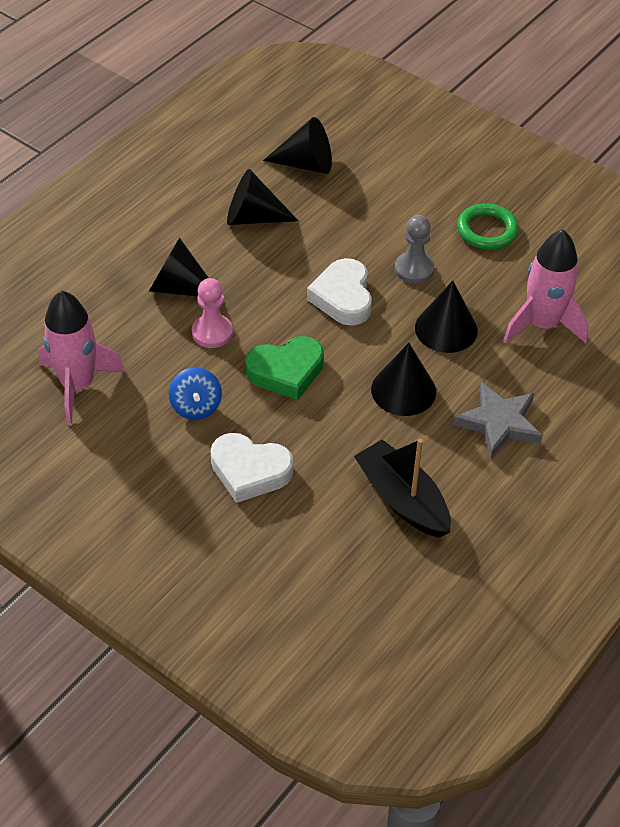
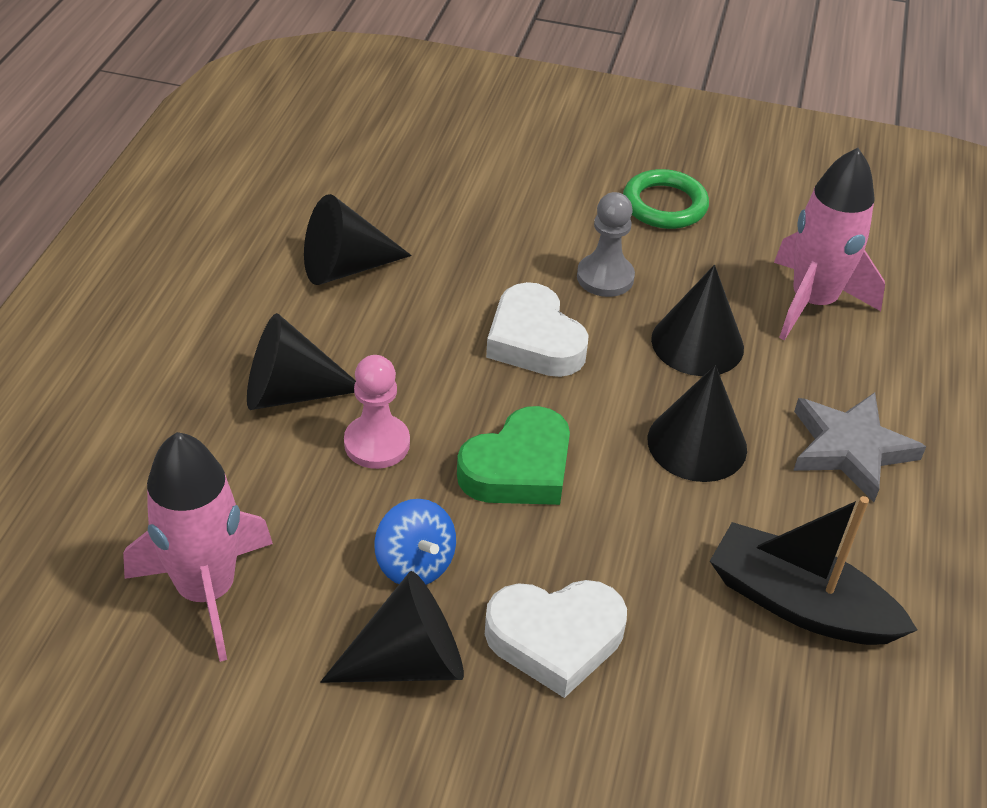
camera: 25 degrees left, 5 degrees down
black cone [263,117,332,174] -> black cone moved to [320,571,464,683]

